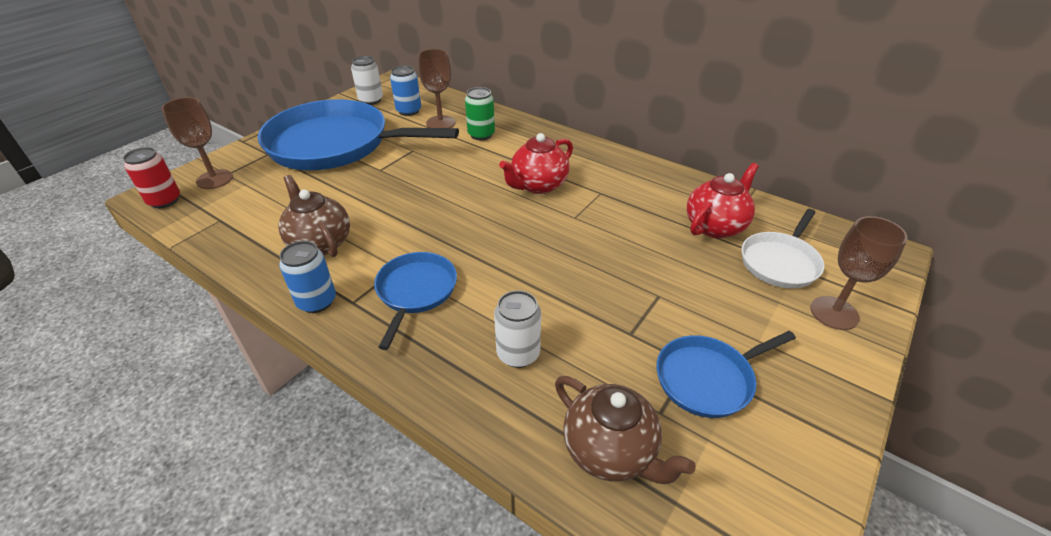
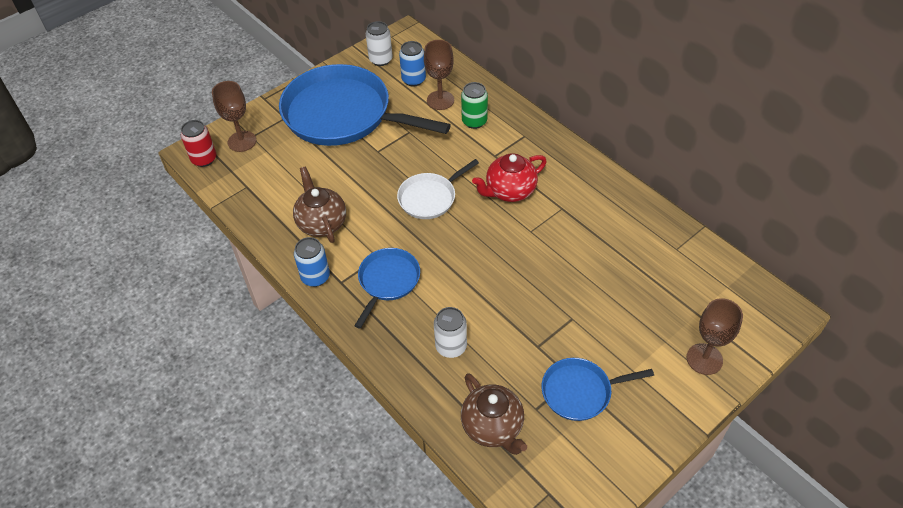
camera: 15 degrees right, 10 degrees up
red teapot [687,163,759,238] -> none
white pan [741,209,824,288] -> white pan moved to [397,159,479,219]

